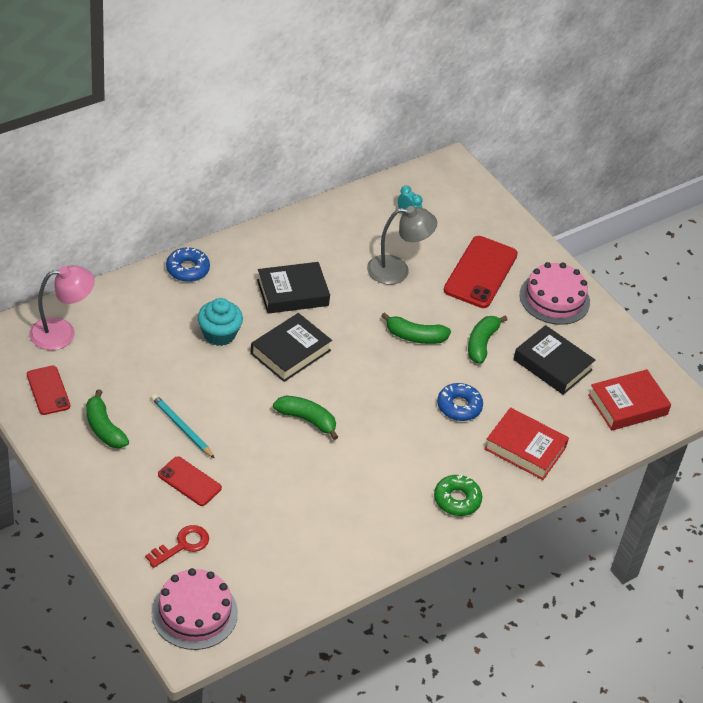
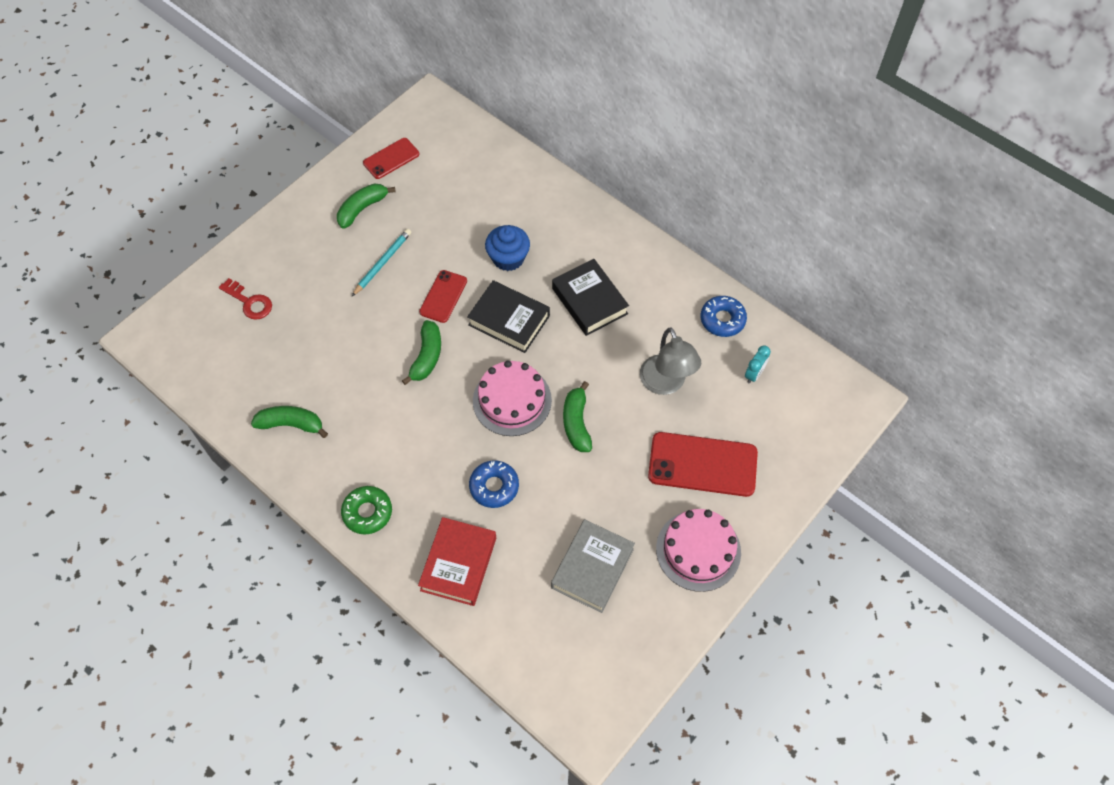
camera: 80 degrees right, 15 degrees up
pink lamp [30,265,95,350] -> none
pink cake [152,568,238,650] -> pink cake moved to [473,360,552,436]
red phone [158,456,222,506] -> red phone moved to [419,270,467,323]
blue donut [166,247,210,282] -> blue donut moved to [700,296,747,337]
turquoise cupcake [198,298,243,346] -> blue cupcake [485,225,530,271]
green banana [468,315,508,364] -> green banana moved to [251,406,328,438]
black book [513,325,595,395] -> grey book [551,519,635,613]
red book [588,369,671,431] -> none

